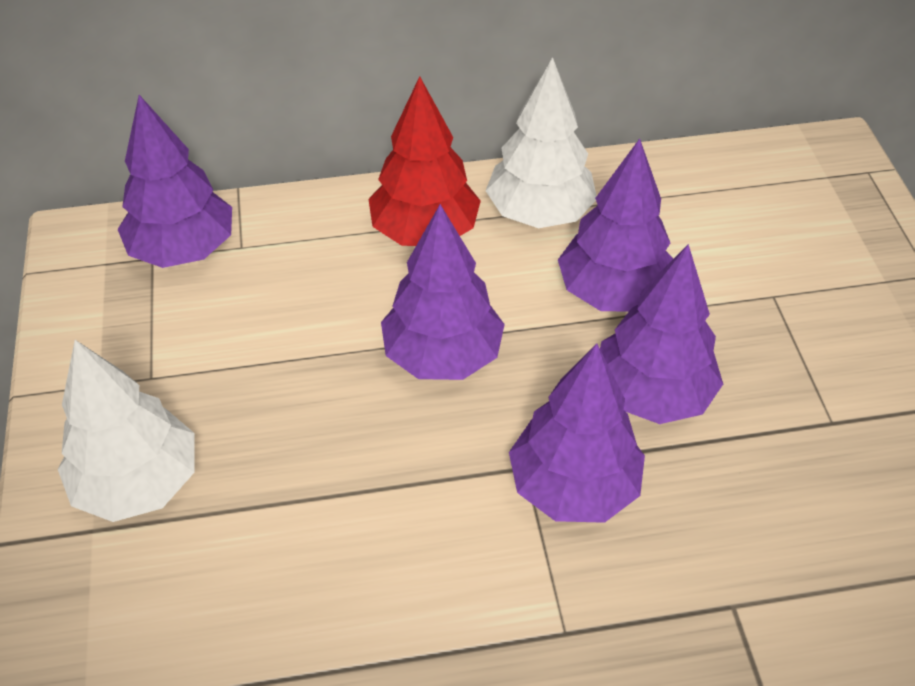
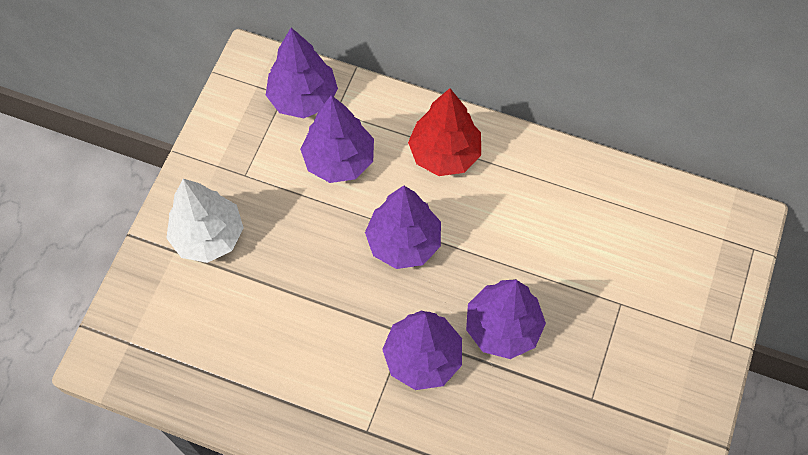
camera: 30 degrees right, 15 degrees up
white tree [486,57,597,228] -> none
purple tree [558,138,673,312] -> purple tree moved to [300,95,374,183]

